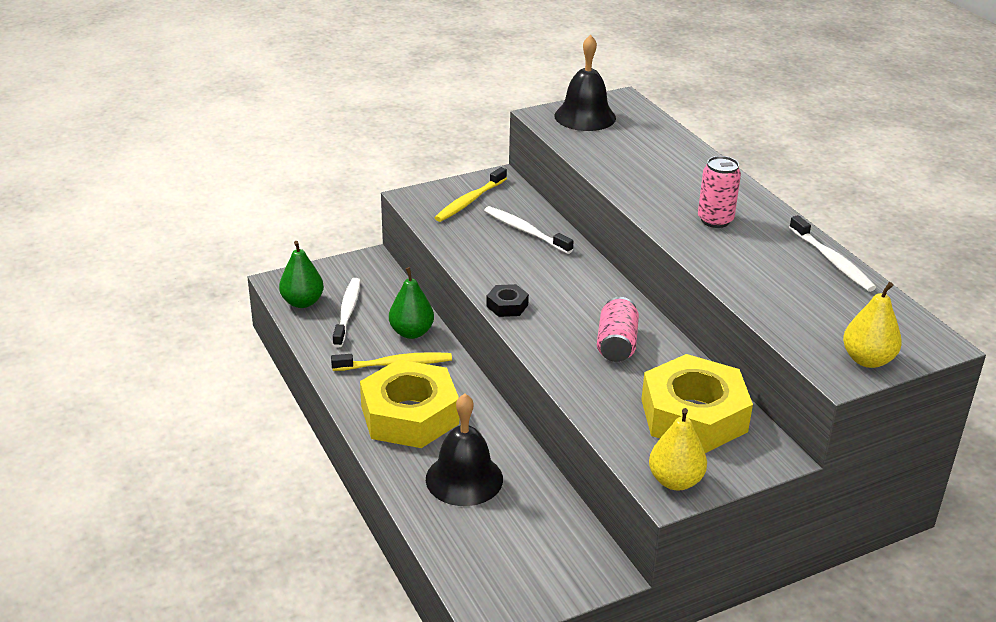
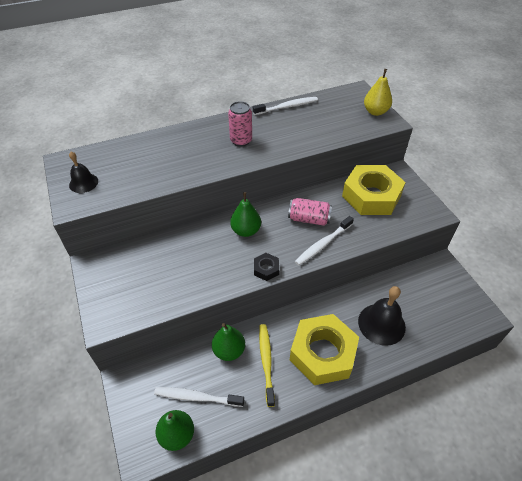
camera: 85 degrees left, 15 degrees up
yellow toothbrush [434,167,507,222] -> none
white toothbrush [484,206,574,254] -> white toothbrush moved to [295,216,354,266]
black bell [554,35,616,131] -> black bell [69,152,98,193], size x0.60
yellow pear [649,408,707,490] -> none
none -> green pear [230,192,261,237]

